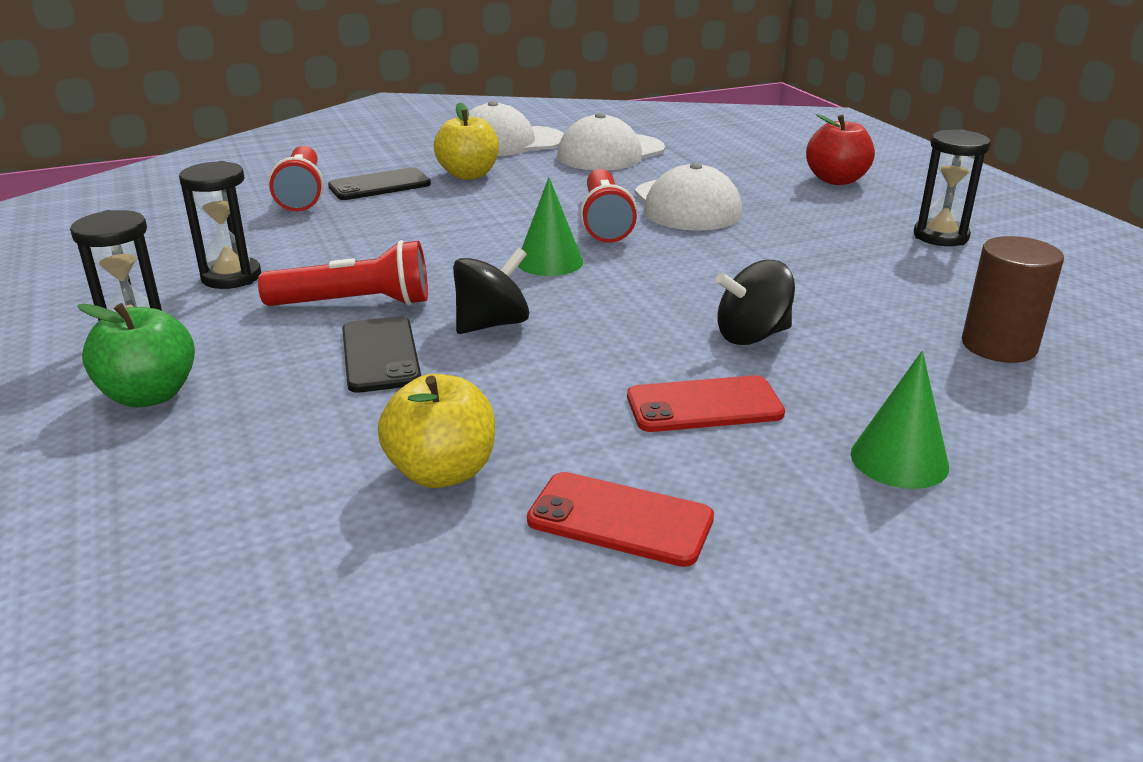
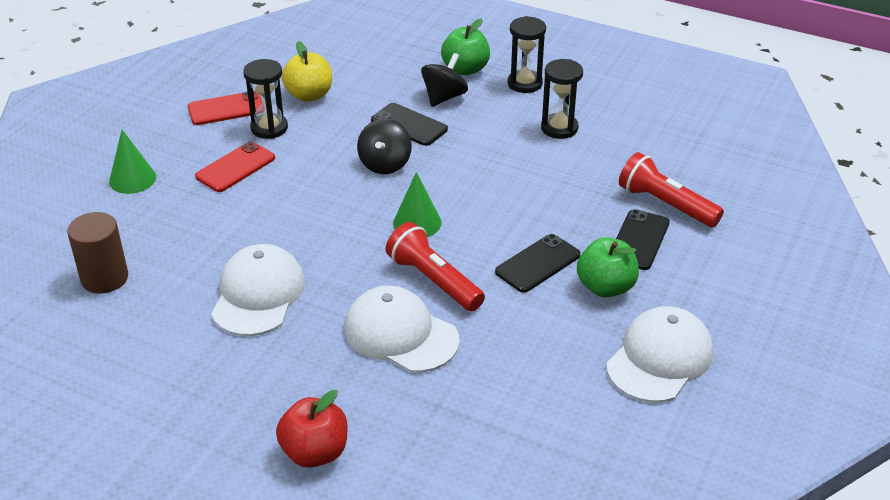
camera: 140 degrees right, 10 degrees up
red flashlight [258,240,428,306] -> none
yellow apple [434,102,499,180] -> green apple [577,237,639,298]
white cap [557,113,665,170] -> white cap moved to [211,244,305,336]
black spinning top [716,260,795,345] -> black spinning top moved to [421,53,468,107]
black hourglass [914,130,991,246] -> black hourglass moved to [243,59,288,139]
none -> black phone [495,234,580,293]

